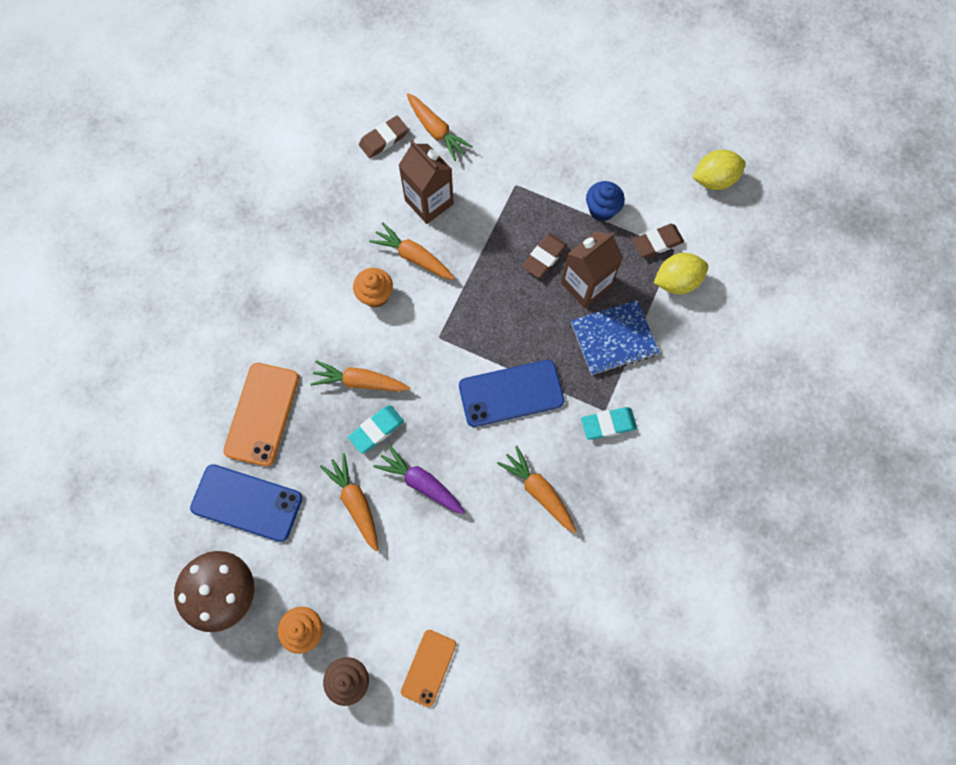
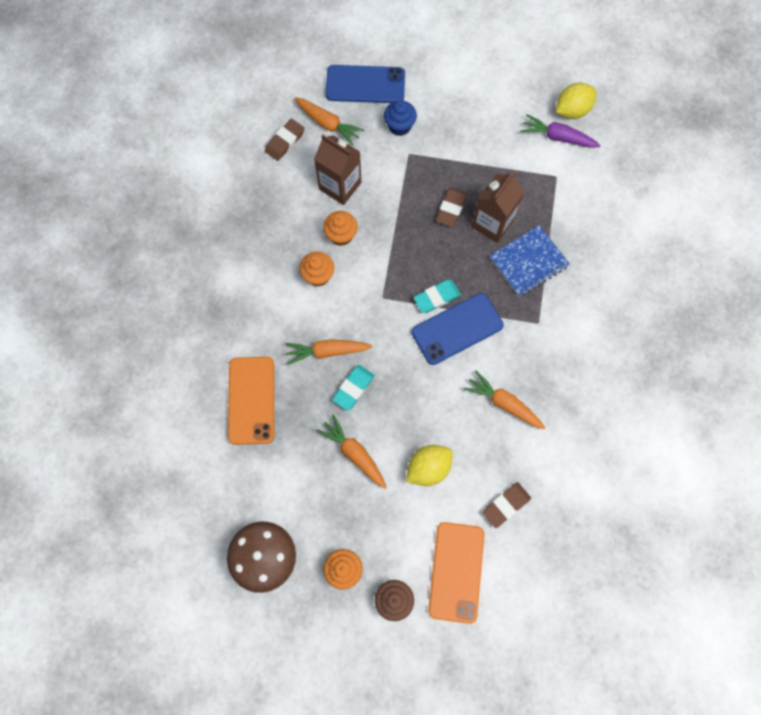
camera: 15 degrees left, 0 degrees up
blue phone [190,464,303,542] -> blue phone moved to [326,65,405,103]
orange carrot [369,223,455,280] -> orange cupcake [323,211,358,246]
purple carrot [373,444,465,514] -> purple carrot moved to [521,114,601,148]
orange phone [401,630,456,707] -> orange phone [428,522,484,624], size x1.60
turquoise eraser [581,407,637,440] -> turquoise eraser moved to [413,280,461,313]
blue cupcake [586,181,625,221] -> blue cupcake moved to [384,100,417,136]
brown eraser [632,224,684,258] -> brown eraser moved to [483,482,531,528]
yellow lemon [654,253,708,294] -> yellow lemon moved to [406,445,453,486]

